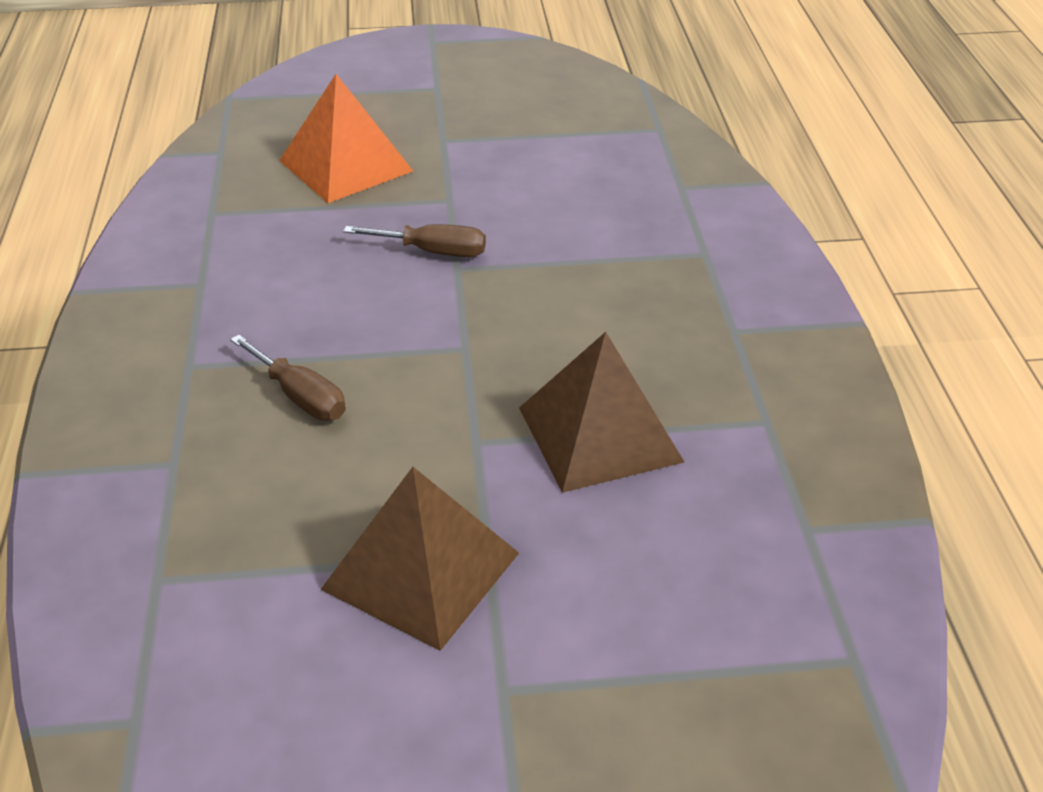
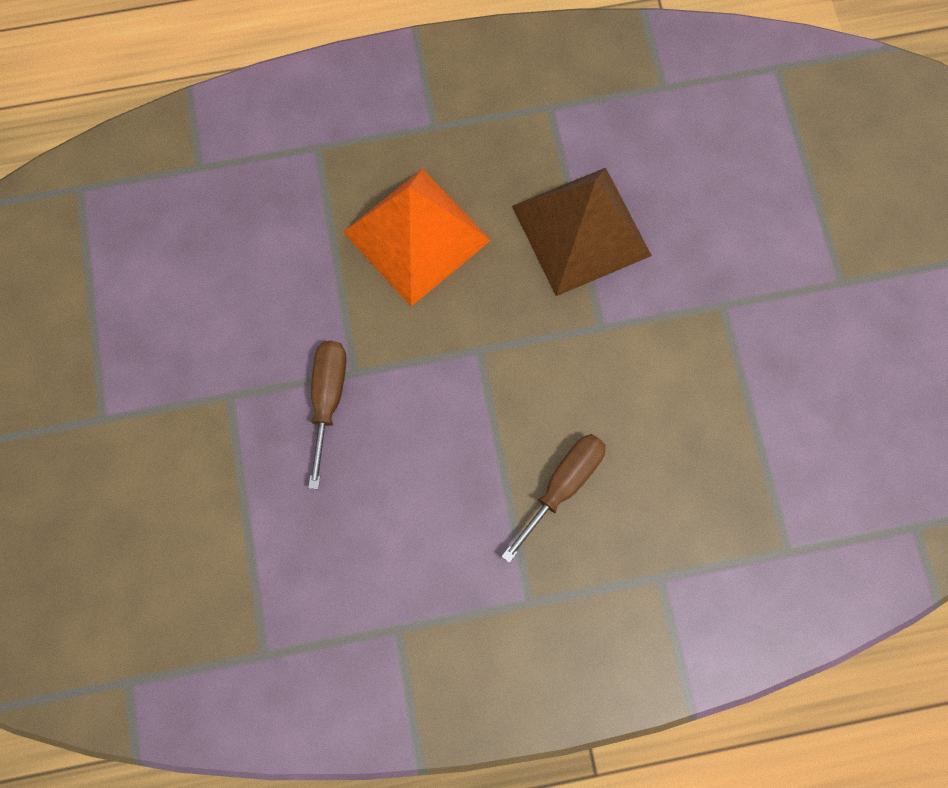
camera: 95 degrees left, 35 degrees up
orange pyramid [279,74,413,203] -> orange pyramid moved to [343,169,491,307]
brown pyramid [320,467,519,651] -> none

